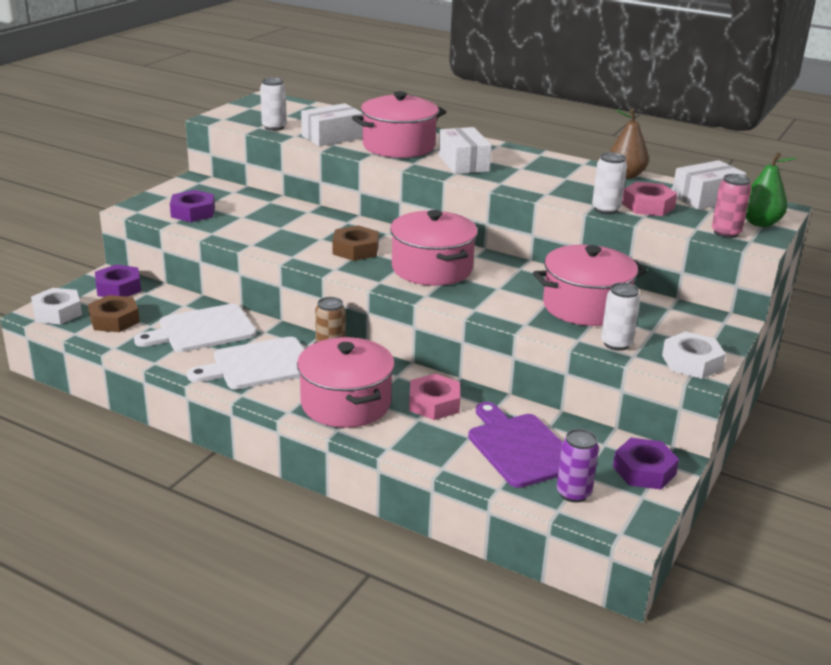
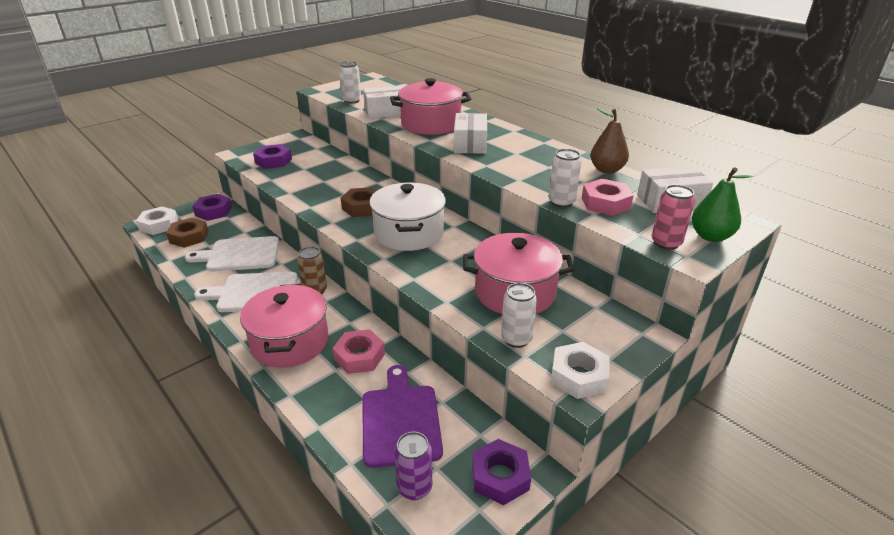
camera: 20 degrees right, 5 degrees up
pink pot [390,210,478,286] -> white pot [369,183,446,251]

